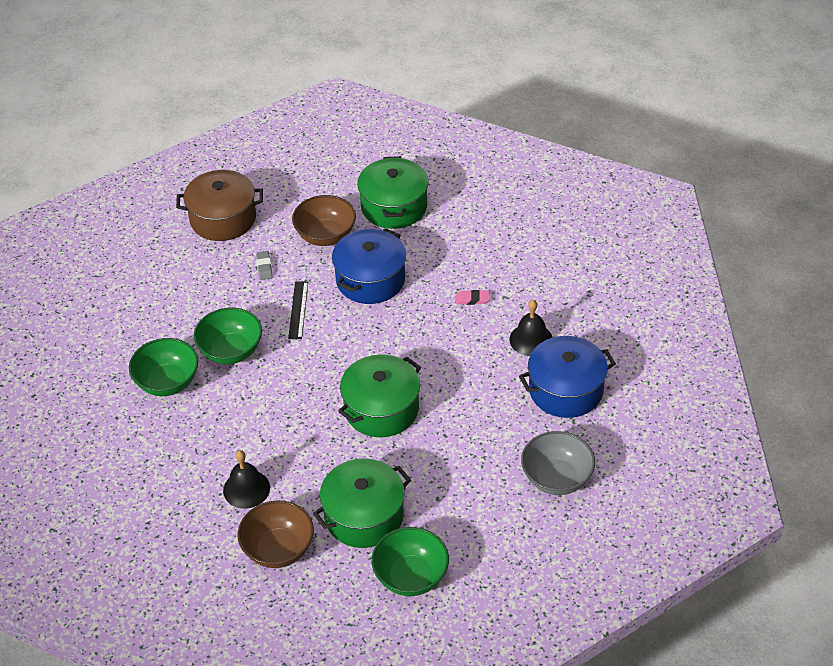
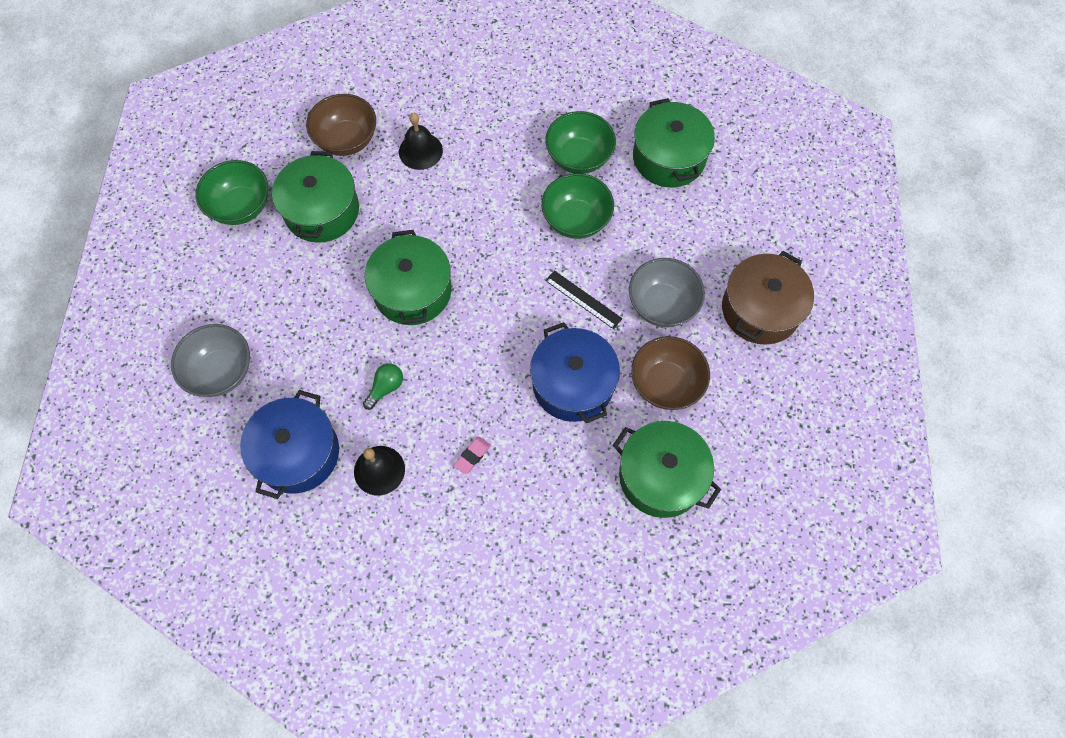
camera: 125 degrees right, 20 degrees up
grey eraser [256,251,273,280] -> grey bowl [629,258,705,327]
none -> green light bulb [363,363,403,410]
none -> green pot [633,98,715,188]

